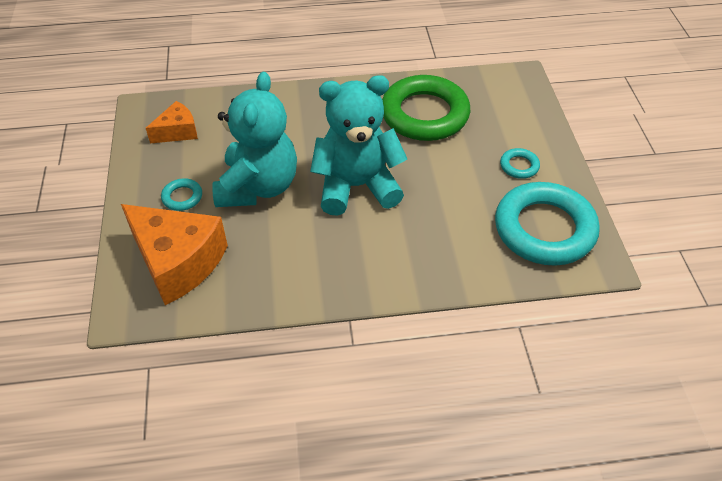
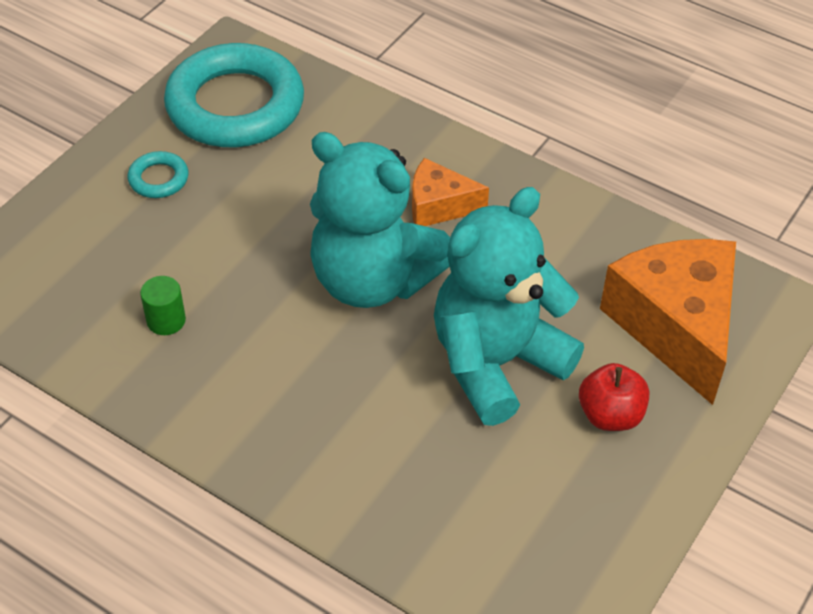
camera: 140 degrees left, 0 degrees up
orange cheese [146,101,198,144] -> orange cheese moved to [412,158,489,226]
turquoise ring [161,178,202,211] -> red apple [579,363,649,431]
green ring [382,75,470,141] -> green cylinder [140,276,186,335]

